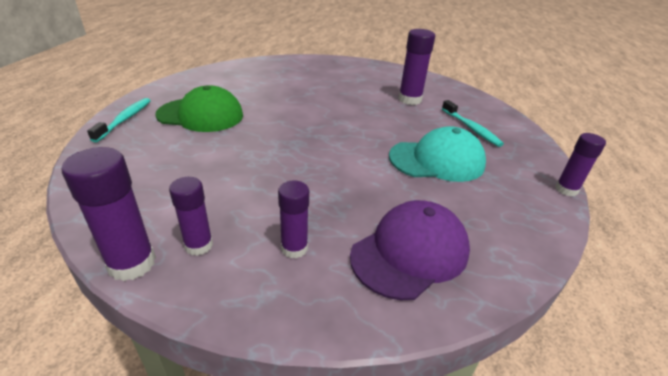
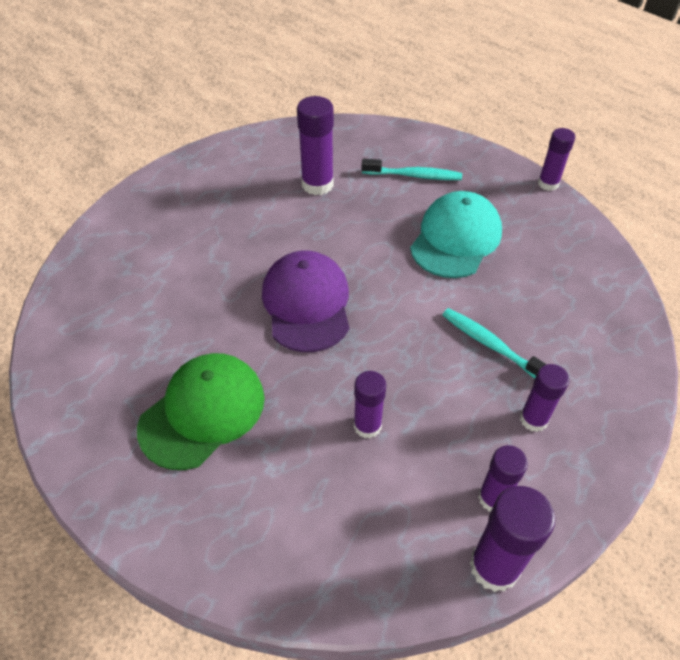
camera: 55 degrees left, 15 degrees up
turquoise toothbrush [87,98,151,142] -> turquoise toothbrush moved to [442,308,547,379]
purple cap [350,200,470,300] -> purple cap moved to [262,250,349,352]
none -> purple glue stick [354,371,386,438]

